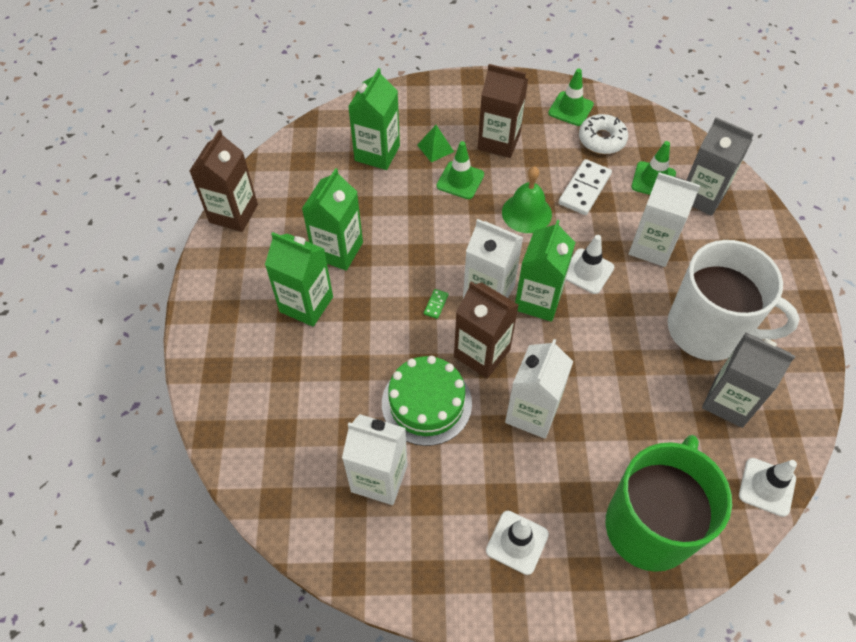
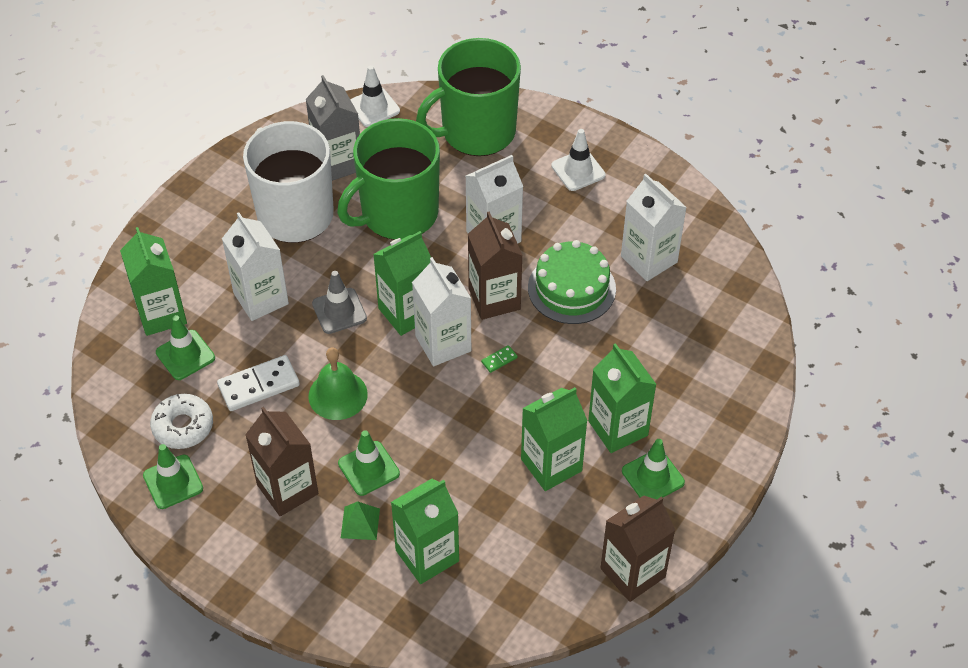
camera: 145 degrees left, 5 degrees down
white traffic cone [566,235,614,294] -> grey traffic cone [312,271,367,334]
grey carton [686,117,754,216] -> green carton [120,227,187,336]
none -> green mug [337,118,440,240]
none -> green traffic cone [622,439,685,499]

